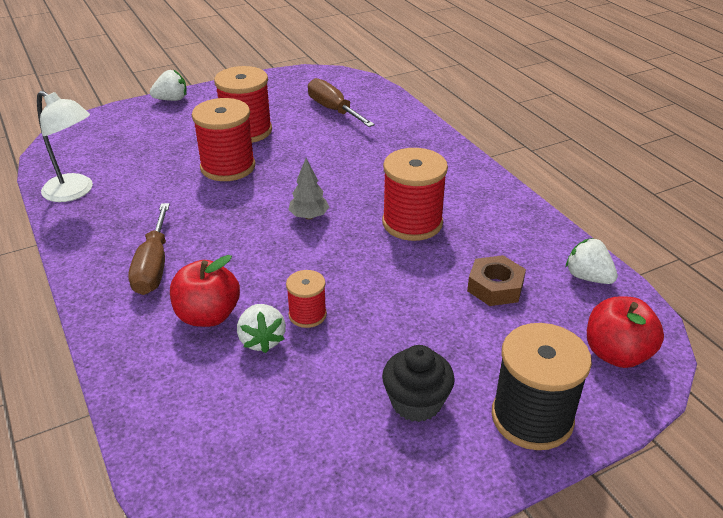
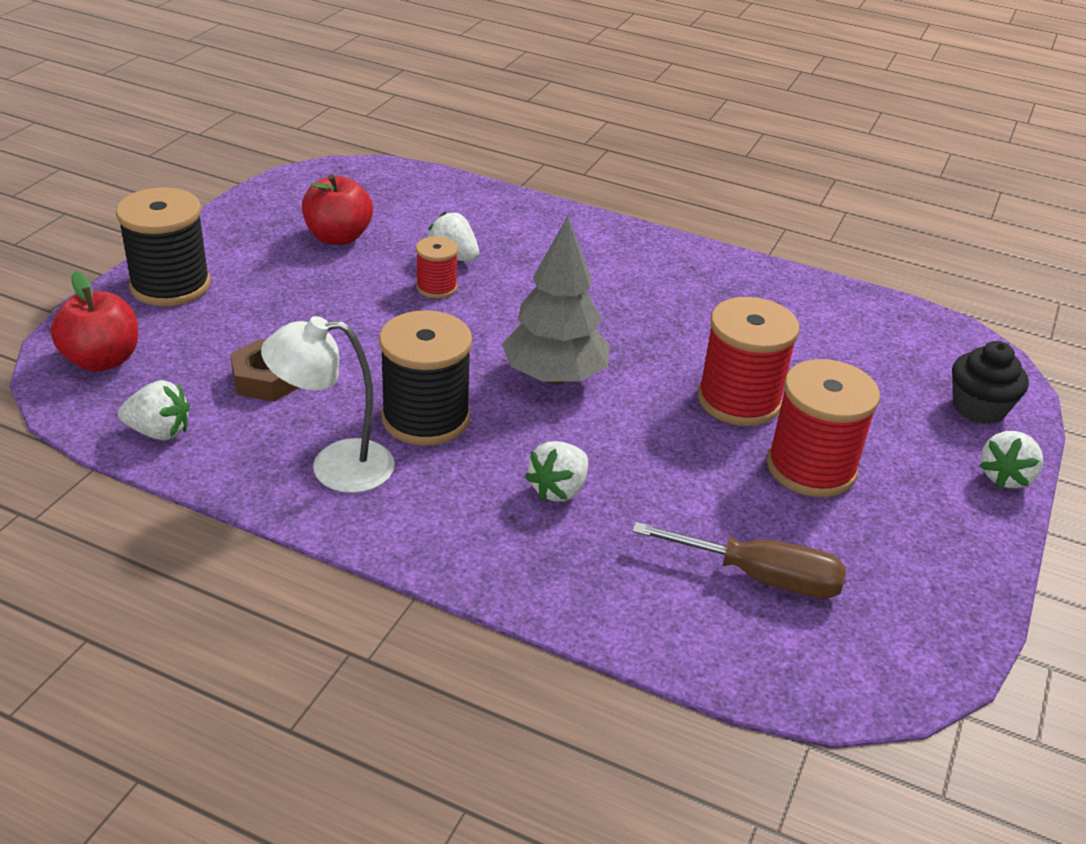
camera: 140 degrees right, 0 degrees up
white lamp [37,91,93,202] -> white lamp moved to [261,316,395,493]
brown screwdriver [128,203,170,295] -> none
red apple [170,255,240,327] -> red apple moved to [302,174,373,245]
grey tree [288,158,329,220] -> grey tree [502,216,610,385], size x1.90
red spool [382,148,448,241] -> black spool [379,310,472,446]
black cupcake [382,345,455,422] -> black cupcake moved to [952,341,1029,424]
none -> white strawberry [525,441,588,501]

